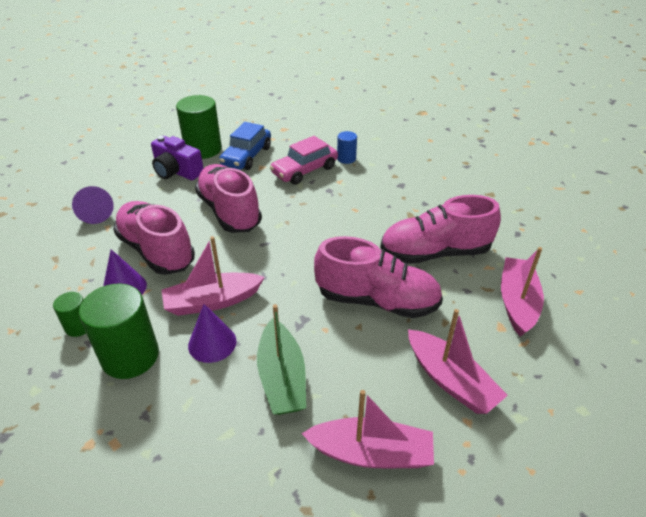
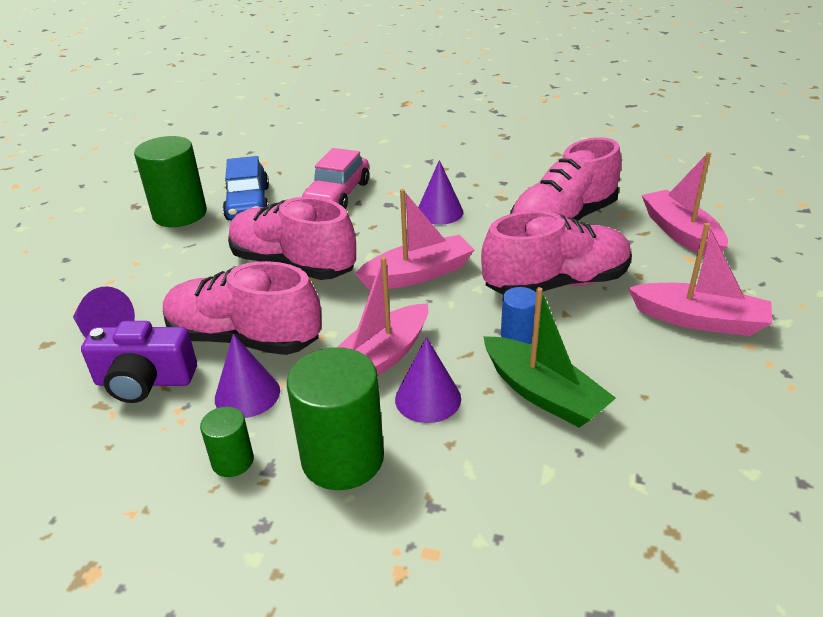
camera: 30 degrees left, 5 degrees down
purple camera [151,136,204,180] -> purple camera moved to [81,321,197,403]
pink boat [302,390,434,468] -> pink boat moved to [355,189,474,289]
blue cylinder [337,131,357,164] -> blue cylinder moved to [501,287,536,344]
none -> purple cone [418,160,463,225]

